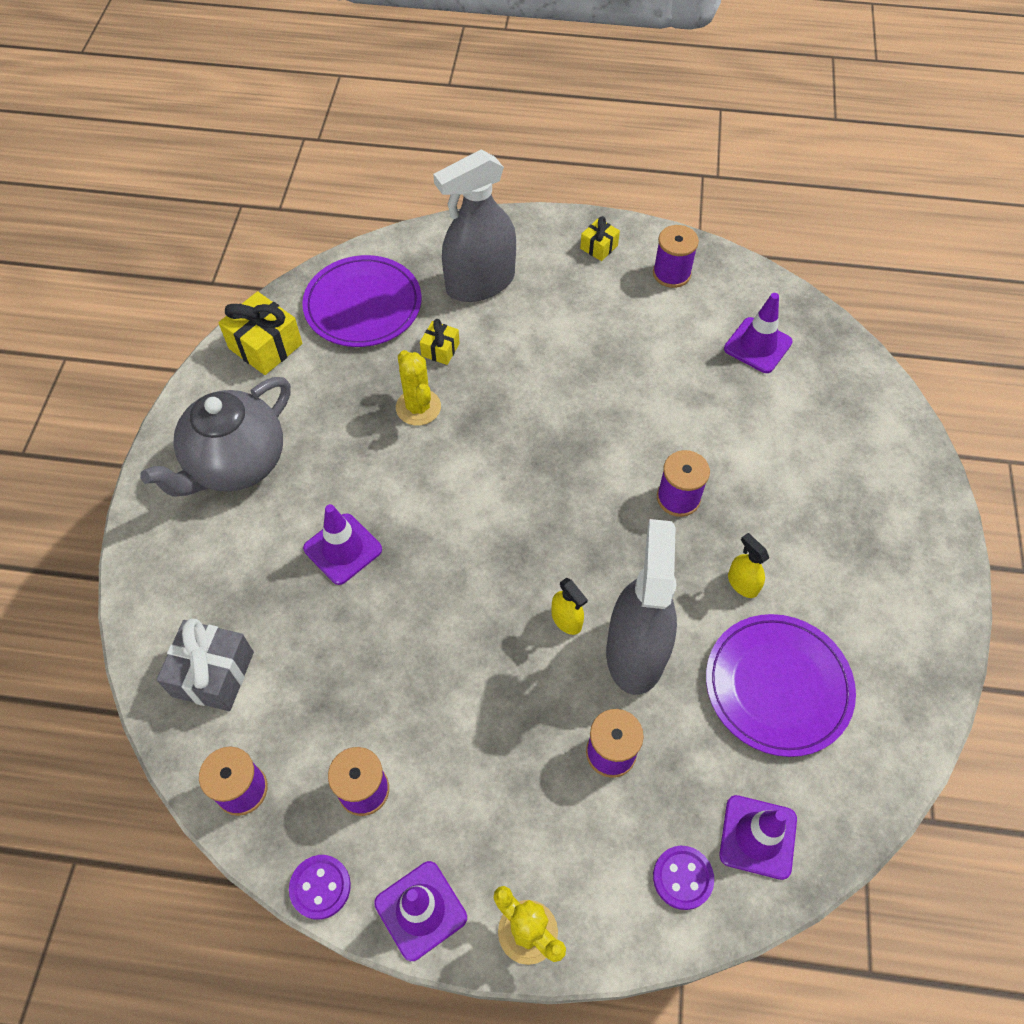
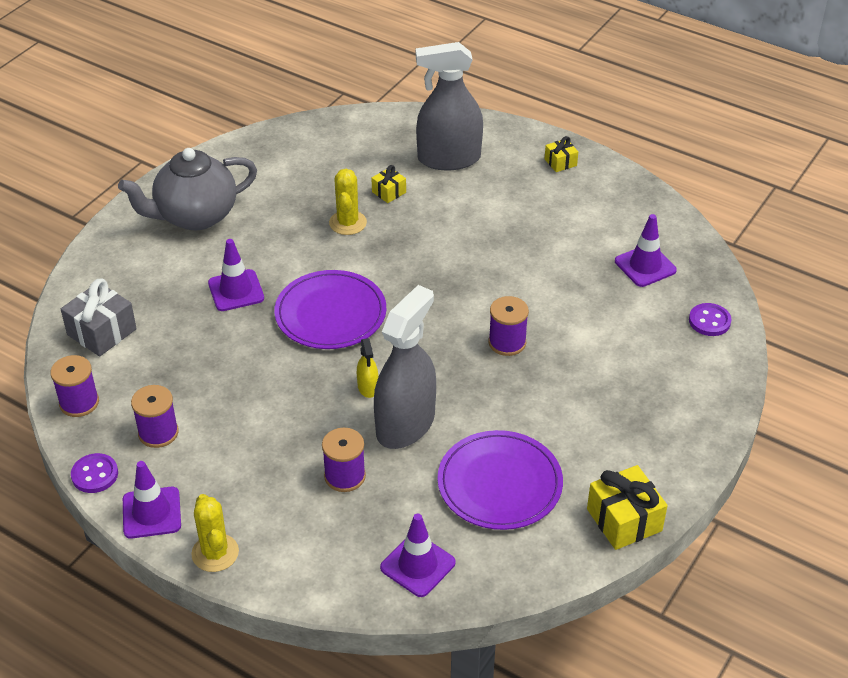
camera: 25 degrees right, 15 degrees down
yellow gift [218,291,302,375] -> yellow gift moved to [587,465,668,550]
purple plate [302,255,422,347] -> purple plate moved to [274,270,386,349]
purple spool [653,225,699,288] -> none
purple button [653,846,714,910] -> purple button moved to [689,303,732,336]
yellow spray bottle [728,533,769,598] -> none

